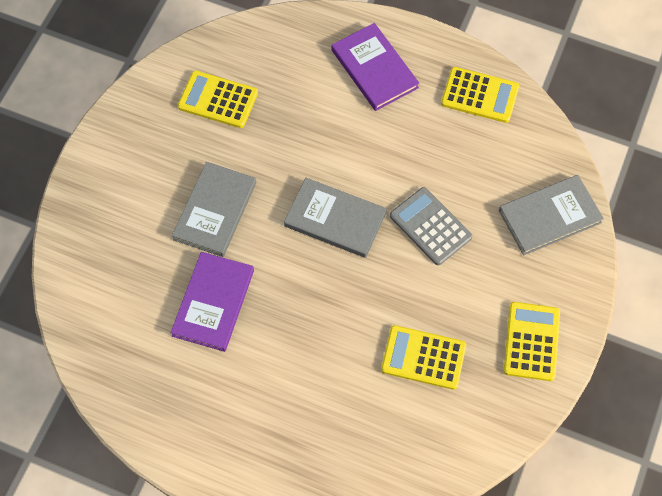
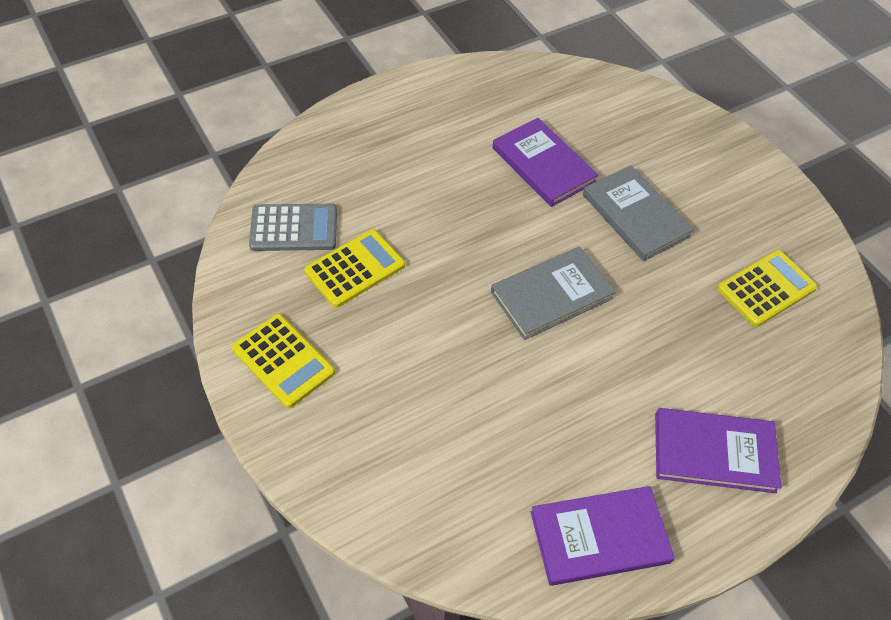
camera: 125 degrees right, 10 degrees down
grey calculator [390,187,472,265] -> grey calculator moved to [249,204,337,251]
yellow calculator [441,67,519,123] -> purple book [531,486,675,586]
grey book [499,175,604,256] -> none

